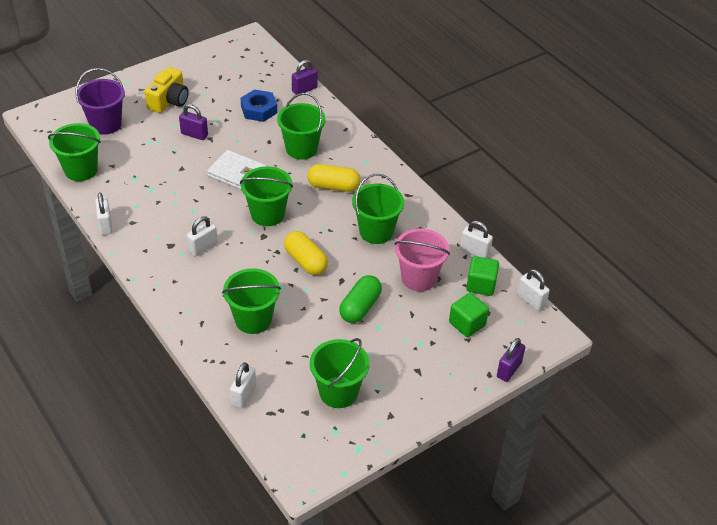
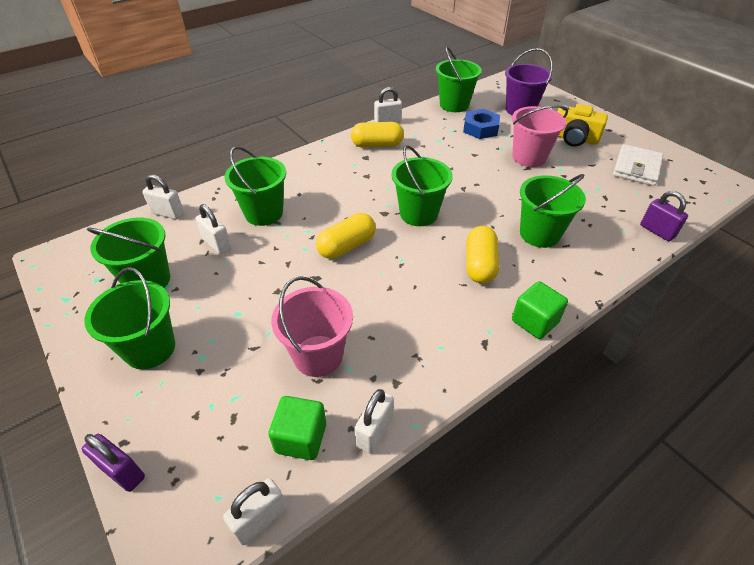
camera: 90 degrees right, 0 degrees up
purple padlock [179,104,208,140] -> pink bucket [512,105,568,167]
white padlock [187,216,218,257] -> white padlock moved to [196,204,231,255]
white wallet [207,150,267,190] -> white wallet moved to [613,144,663,186]
blue nut [241,89,277,122] -> blue nut moved to [463,109,500,139]
green capsule [339,275,382,323] -> none
green bucket [352,174,404,244] -> green bucket moved to [84,267,175,369]
green cube [449,293,489,337] -> green cube moved to [512,281,568,339]
none -> yellow capsule [351,122,404,147]

